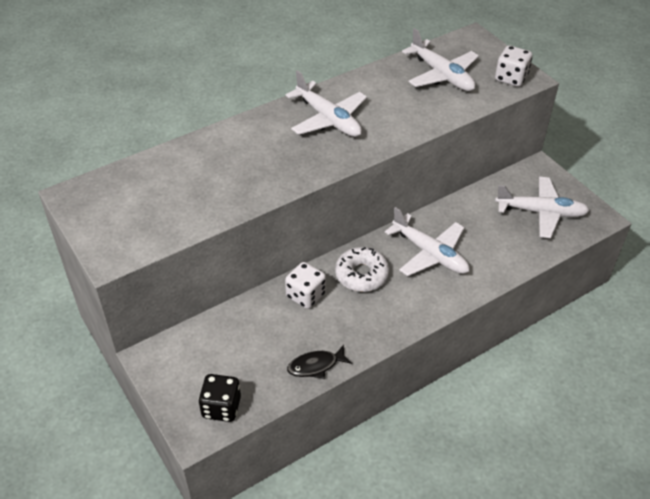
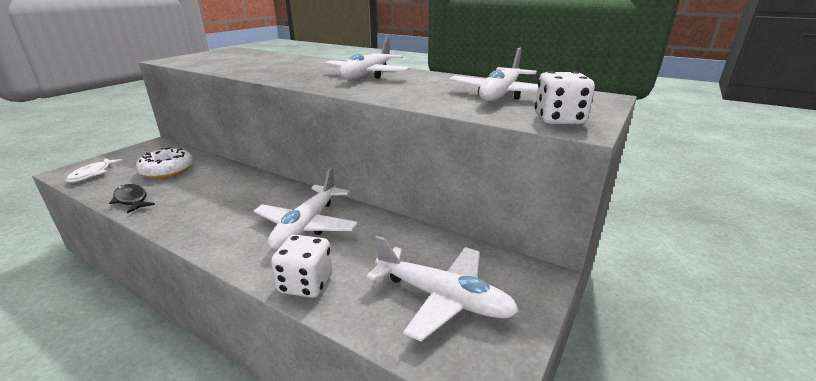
camera: 65 degrees right, 20 degrees down
black dice [199,374,241,422] -> white fish [66,158,123,183]
white dice [285,262,326,309] -> white dice moved to [271,235,333,298]
white donut [335,247,389,292] -> white donut moved to [136,147,193,178]
white plane [495,177,590,238] -> white plane turned 45 degrees counterclockwise [366,236,519,341]

